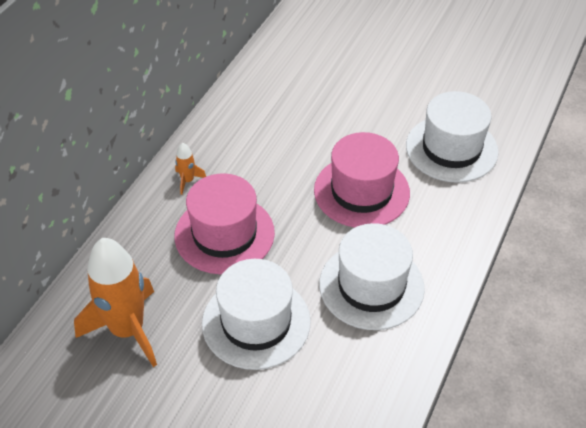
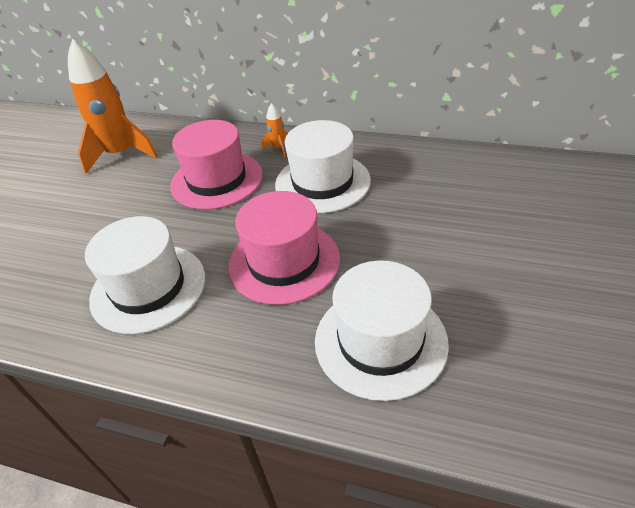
camera: 85 degrees right, 5 degrees down
white hat [202,259,311,370] -> white hat moved to [275,120,371,213]

